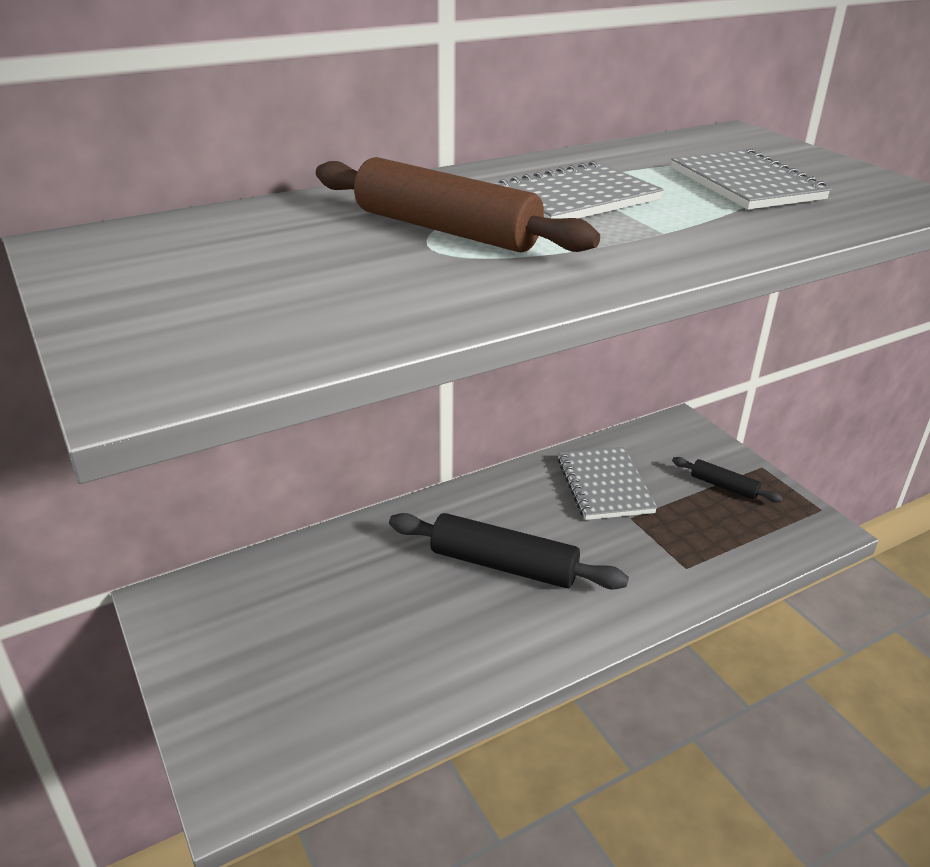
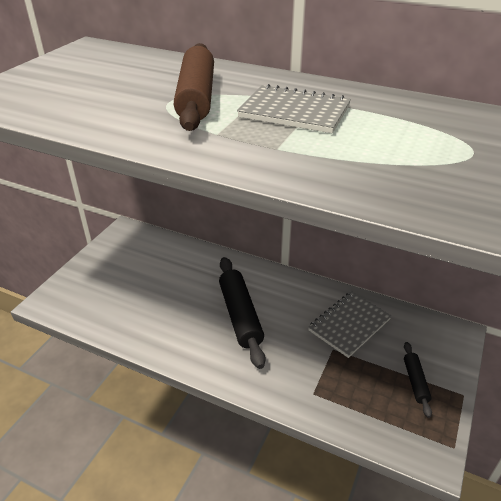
camera: 55 degrees right, 5 degrees up
grey notebook [671,149,831,210] -> none

